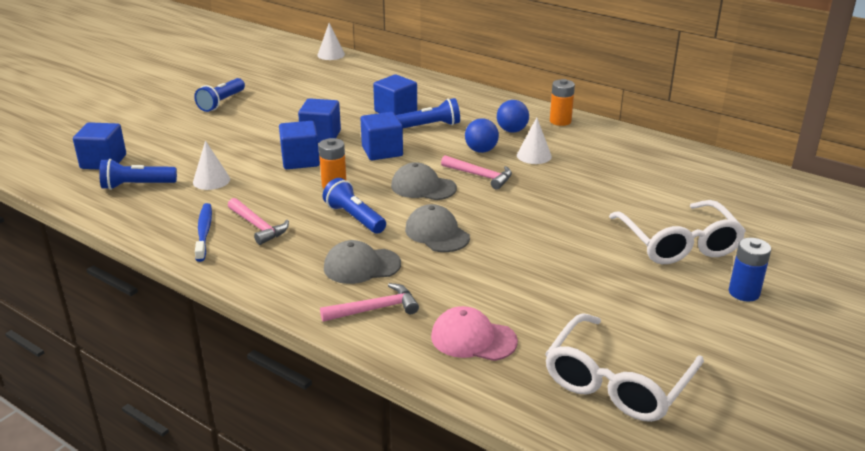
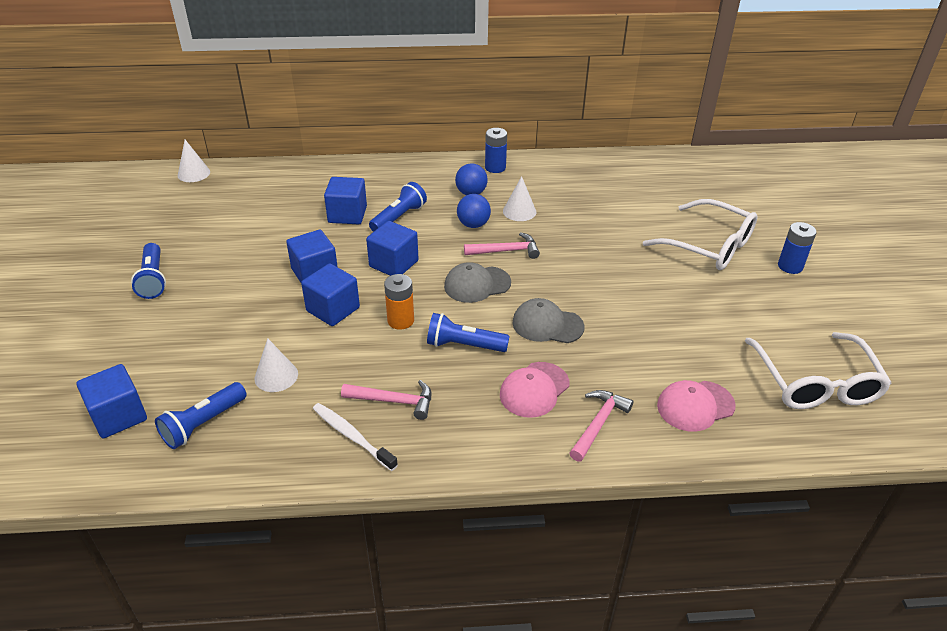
camera: 40 degrees left, 10 degrees up
blue toothbrush [195,203,212,262] -> white toothbrush [313,403,398,471]
grey cap [324,240,401,284] -> pink cap [500,362,569,418]
orange battery [550,79,575,126] -> blue battery [485,128,507,173]

